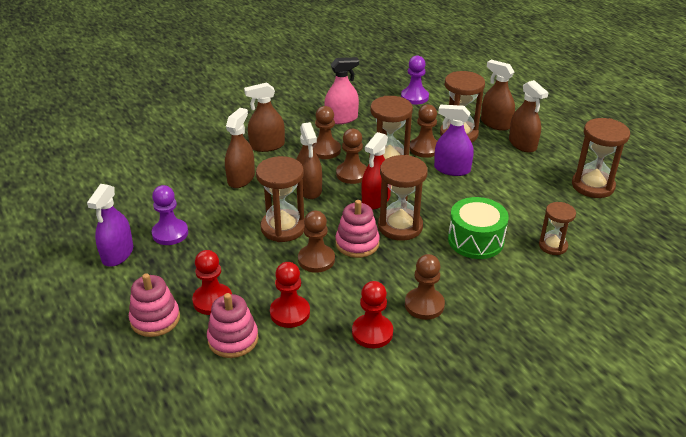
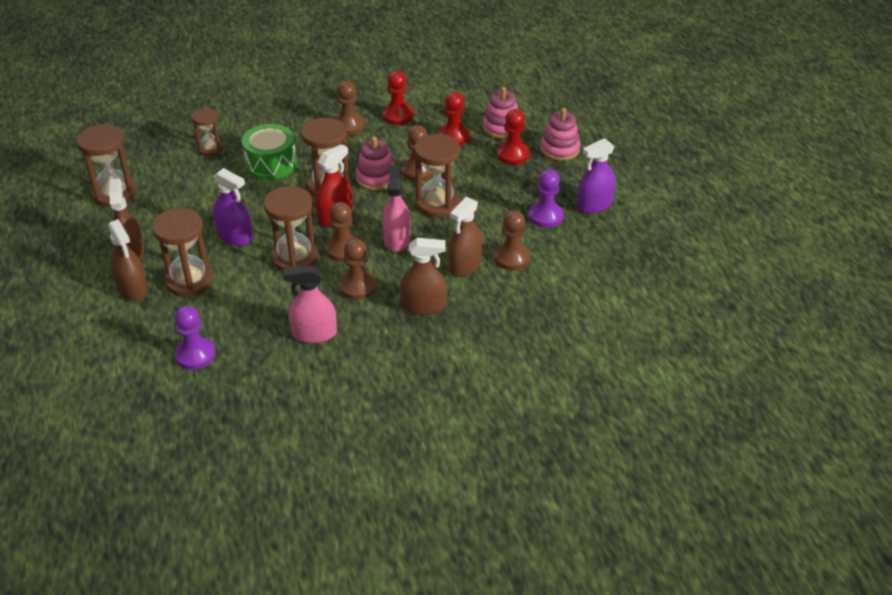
camera: 165 degrees left, 5 degrees up
purple spray bottle [87,184,133,267] -> purple spray bottle turned 150 degrees counterclockwise [577,138,616,214]
brown spray bottle [296,122,322,199] -> pink spray bottle [382,165,411,252]
brown pawn [410,104,437,158] -> brown pawn moved to [494,210,530,270]

